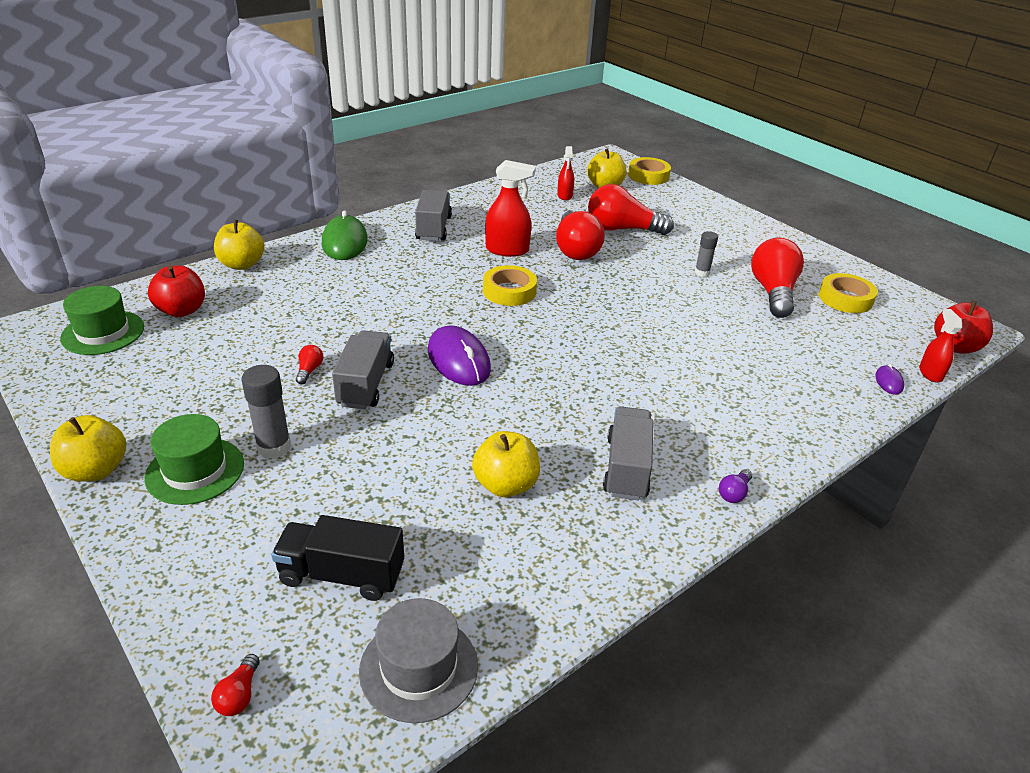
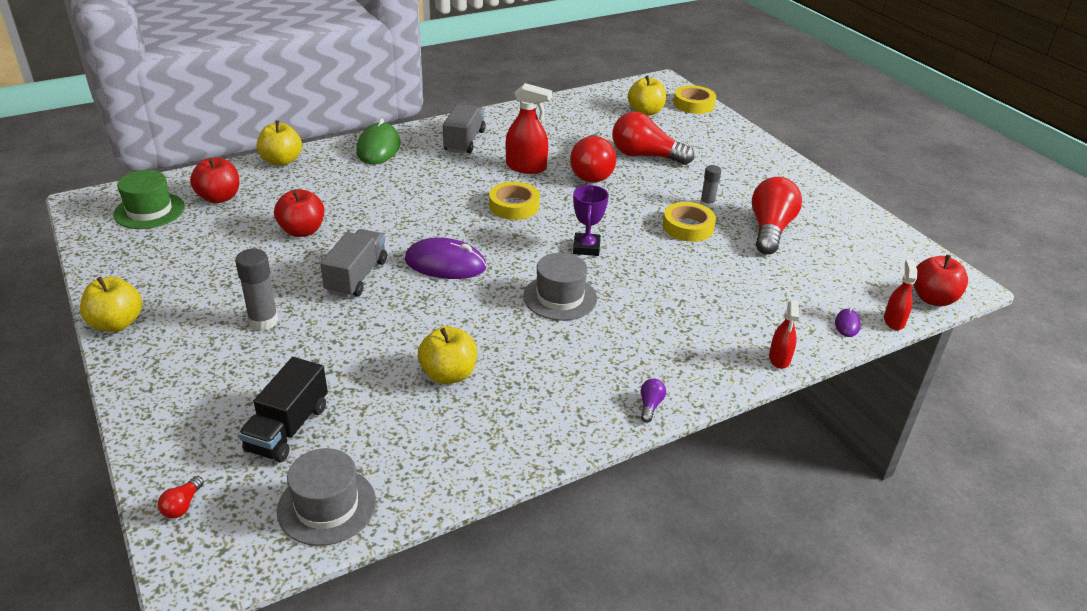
camera: 10 degrees right, 0 degrees up
green hat [145,414,244,505] -> none
black truck [271,515,404,601] -> black truck turned 90 degrees counterclockwise [238,357,328,462]
red light bulb [296,345,323,384] -> none
purple mouse [428,325,491,386] -> purple mouse turned 60 degrees counterclockwise [405,238,486,279]
red spray bottle [557,146,574,200] -> red spray bottle moved to [769,300,799,369]
grey truck [603,407,654,501] -> none
purple light bulb [719,469,752,503] -> purple light bulb turned 150 degrees clockwise [641,379,666,423]
yellow tape [819,273,878,313] -> yellow tape moved to [663,202,716,242]
none -> red apple [274,189,324,237]
none -> grey hat [523,253,597,321]
none -> purple trophy [573,185,609,256]

